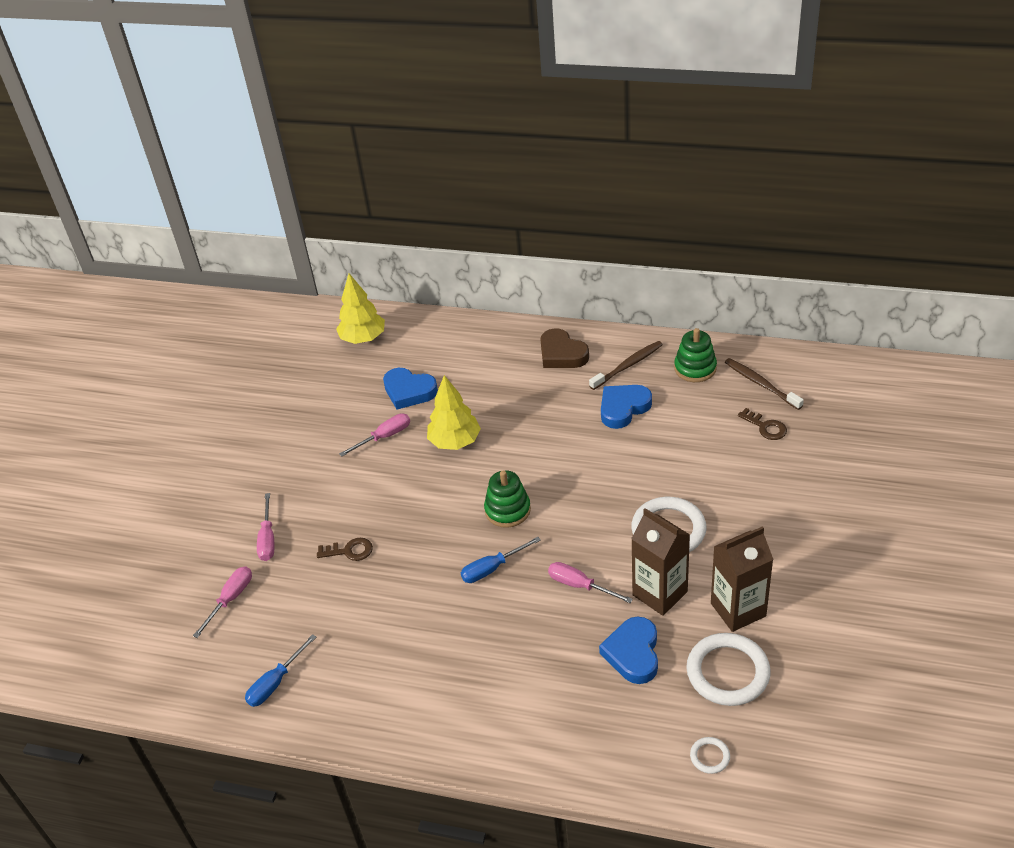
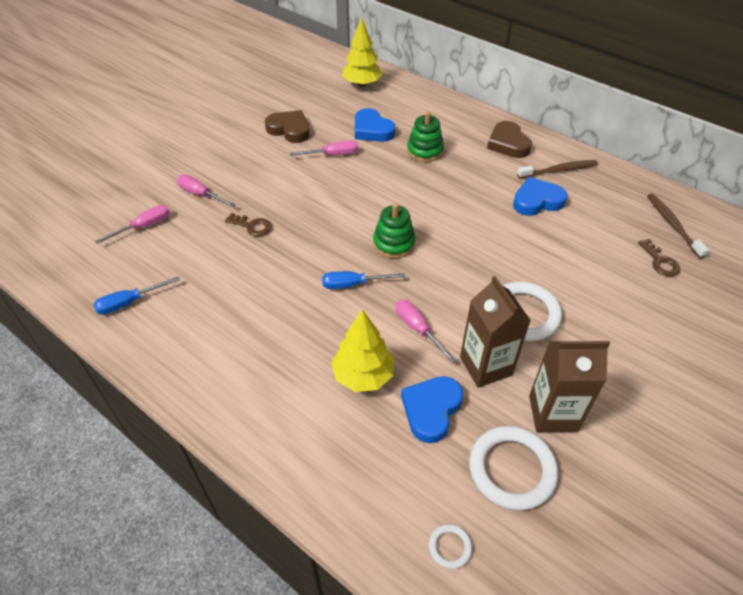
camera: 20 degrees right, 5 degrees up
pink screwdriver [257,493,274,561] -> pink screwdriver turned 105 degrees clockwise [177,175,235,207]
yellow tree [427,375,481,450] -> yellow tree moved to [331,310,394,392]
green stacking toy [674,328,717,382] -> green stacking toy moved to [407,112,444,162]
none -> brown heart [265,110,309,143]

